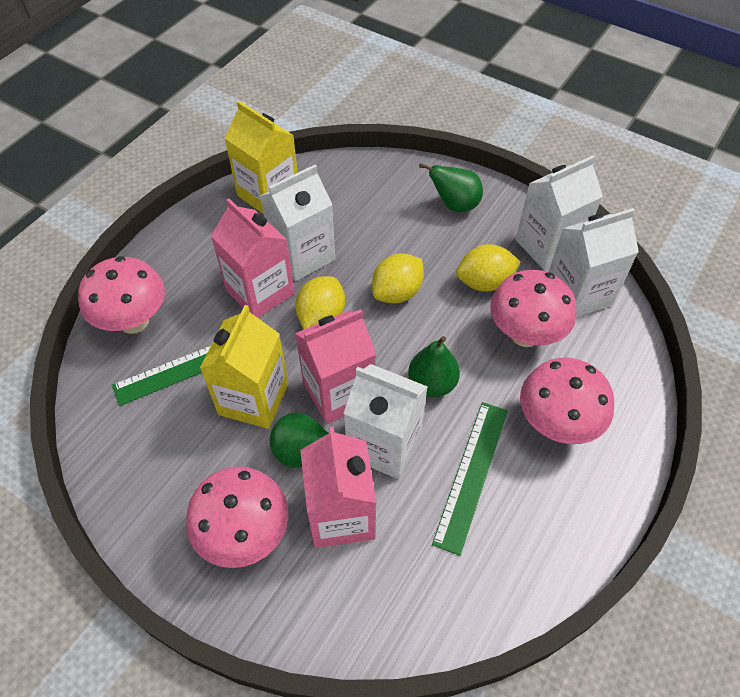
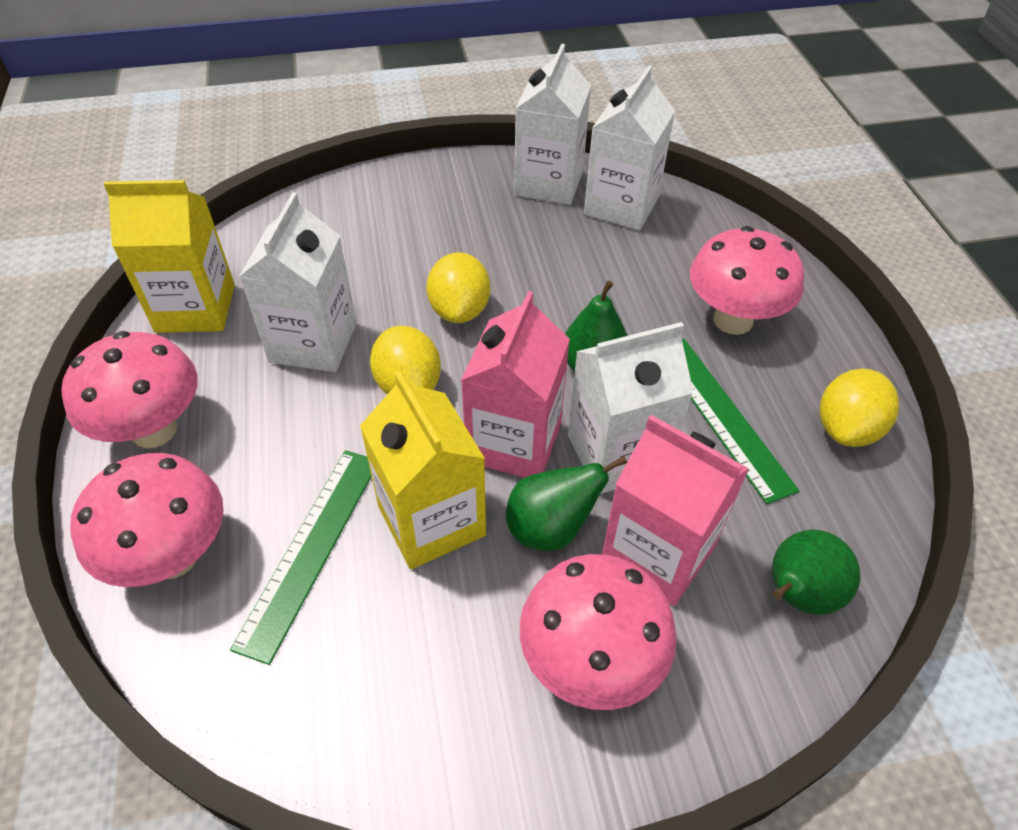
camera: 45 degrees left, 5 degrees down
pink carton [211,199,295,318] -> none
green pear [419,163,483,212] -> green pear moved to [772,529,861,615]
yellow lemon [456,244,521,292] -> yellow lemon moved to [820,369,899,447]
pink mushroom [491,270,577,347] -> pink mushroom moved to [61,331,198,448]

